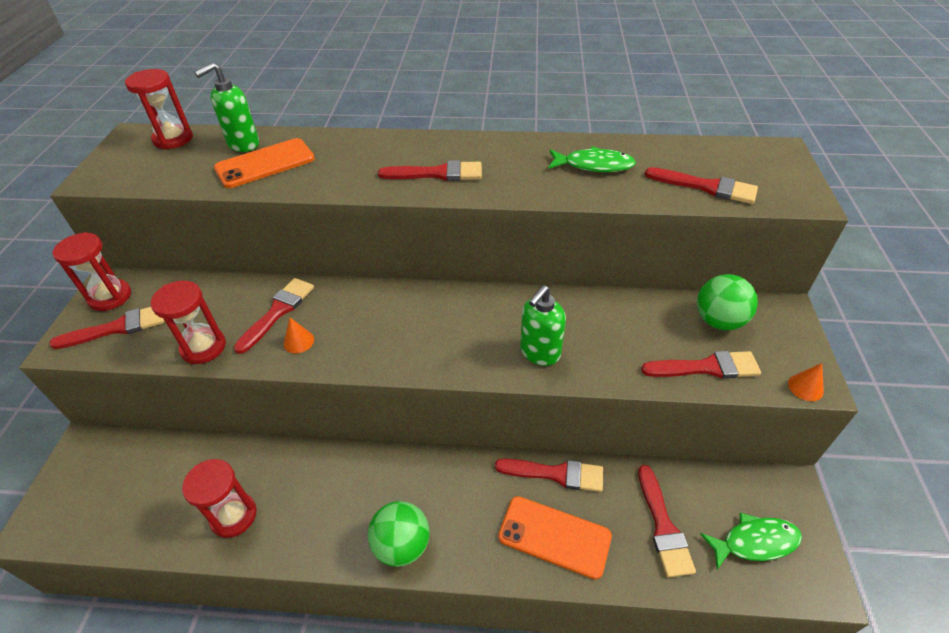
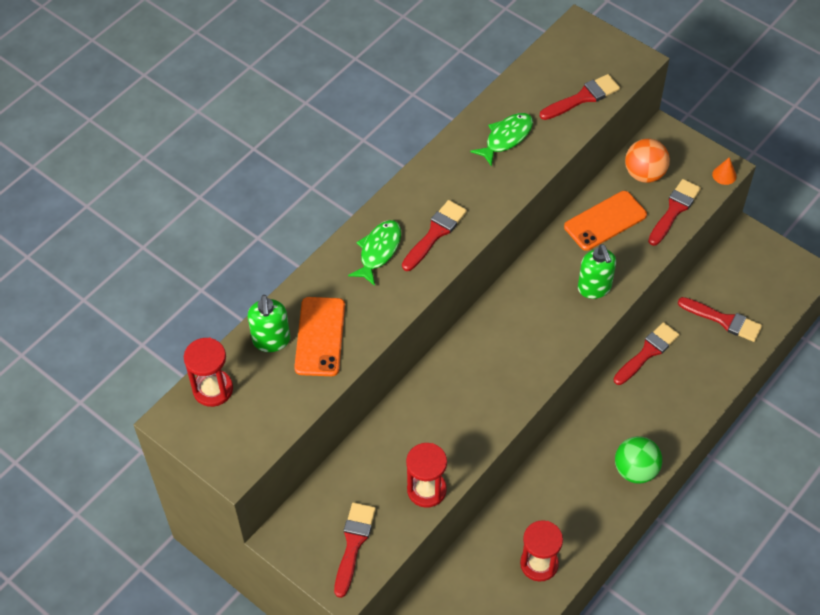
camera: 55 degrees left, 10 degrees up
red hourglass [52,232,131,311] -> none
red brush [234,278,314,354] -> none
orange cone [283,318,314,354] -> none
orange phone [498,496,612,579] -> orange phone moved to [564,191,647,251]
green ball [697,274,758,330] -> orange ball [625,138,670,183]
green fish [700,513,802,570] -> green fish moved to [348,220,401,286]

